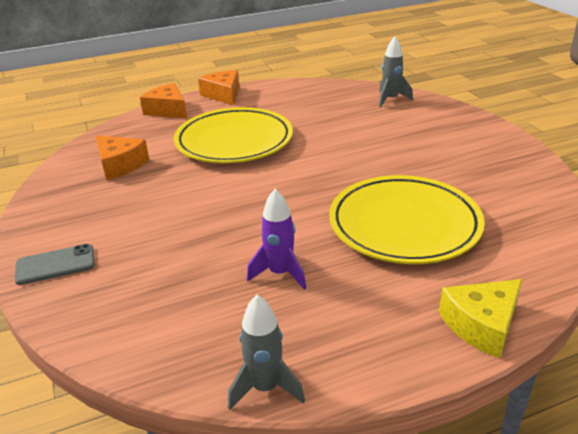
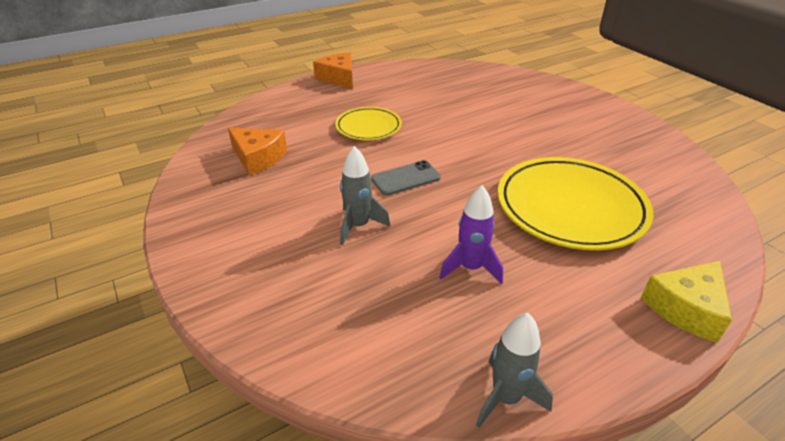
camera: 10 degrees left, 5 degrees up
grey phone [14,244,95,285] -> grey phone moved to [371,160,441,196]
orange cheese [140,83,187,118] -> none
yellow plate [174,107,293,163] -> yellow plate [335,107,402,140], size x0.55
grey rocket [379,36,413,108] -> grey rocket moved to [340,146,390,246]

